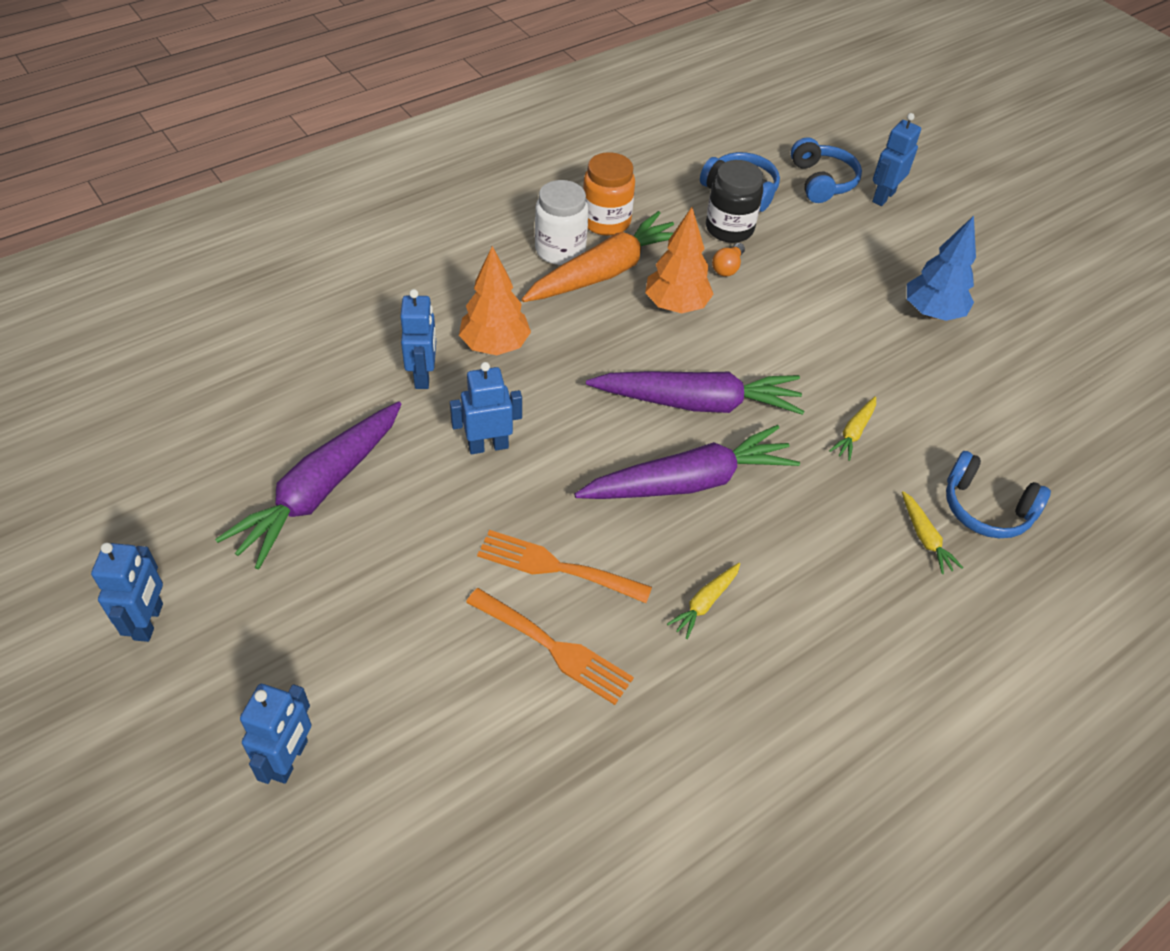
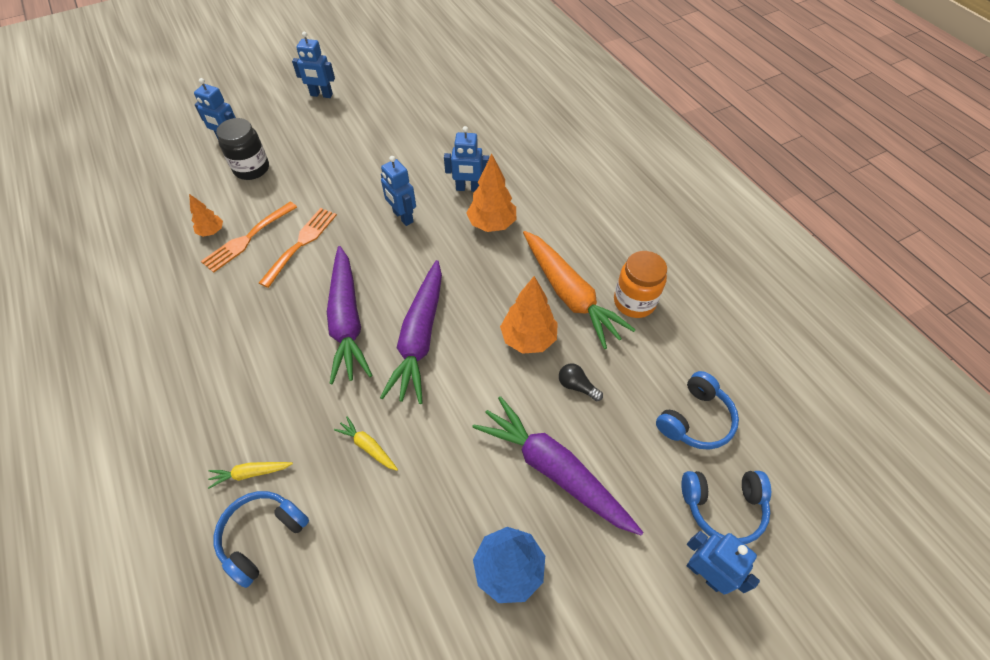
camera: 100 degrees right, 5 degrees up
purple carrot [215,402,401,569] -> purple carrot moved to [472,396,643,536]
blue robot [450,362,522,454] -> blue robot turned 150 degrees clockwise [381,156,416,226]
white jar [535,180,588,265] -> none
yellow carrot [667,563,740,639] -> none
black jar [706,160,763,243] -> black jar moved to [216,118,269,180]
orange light bulb [712,243,745,277] -> black light bulb [559,363,603,401]
none -> orange tree [189,194,223,237]

